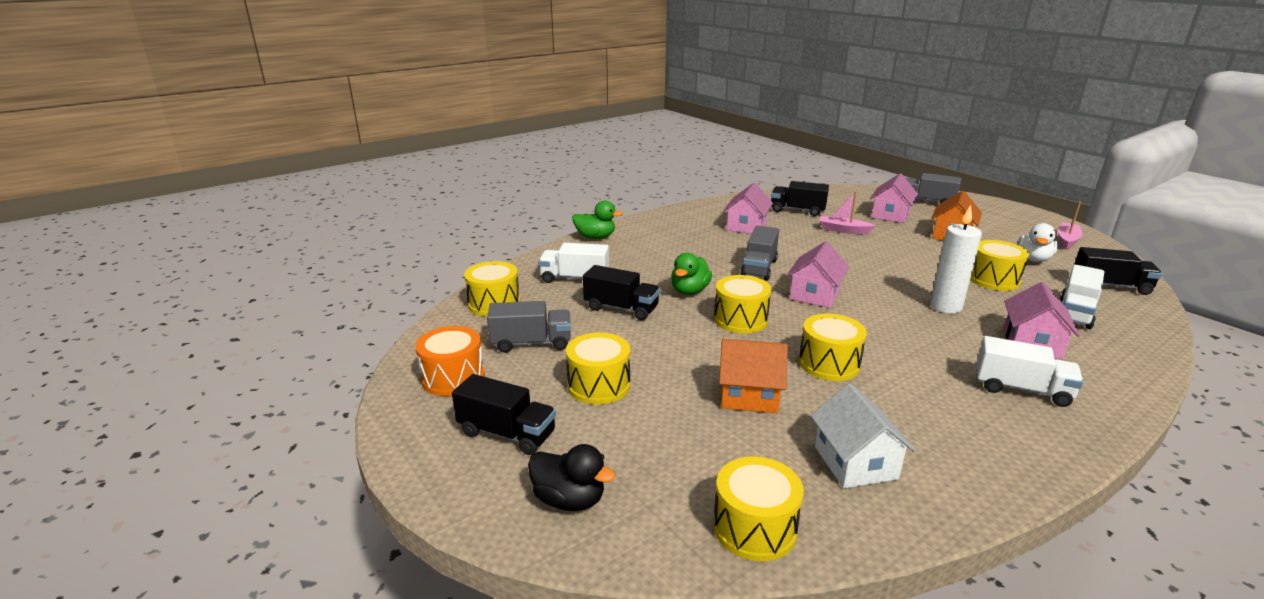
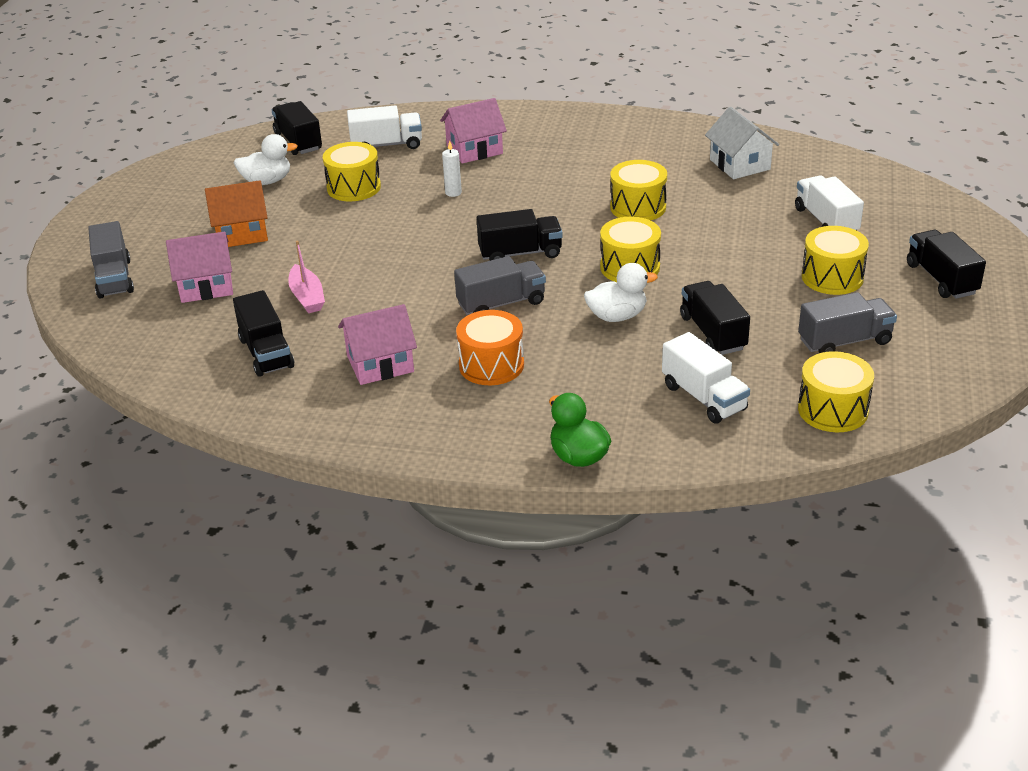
camera: 130 degrees left, 10 degrees up
orange drum [415,326,485,396] -> orange drum moved to [456,310,524,385]
grey truck [487,301,571,353] -> grey truck turned 120 degrees clockwise [798,292,897,353]
black duck [528,444,615,511] -> none
green duck [671,253,712,295] -> white duck [584,263,658,322]
yellow drum [713,456,804,561] -> none
orange house [719,339,788,413] -> none
pink house [786,241,849,308] -> black truck [476,209,563,261]
white house [811,384,916,488] -> white house turned 60 degrees counterclockwise [705,107,779,179]
white candle [930,205,982,314] -> white candle [442,141,462,197], size x0.52
white truck [976,336,1083,407] -> white truck moved to [795,176,864,231]
pink boat [1057,202,1083,249] -> none

